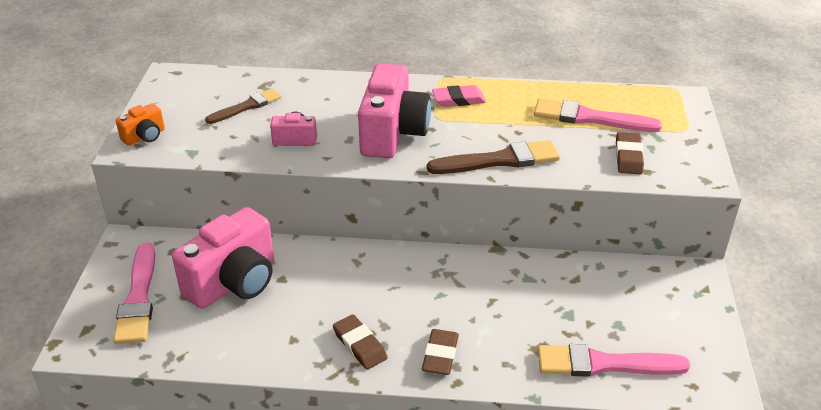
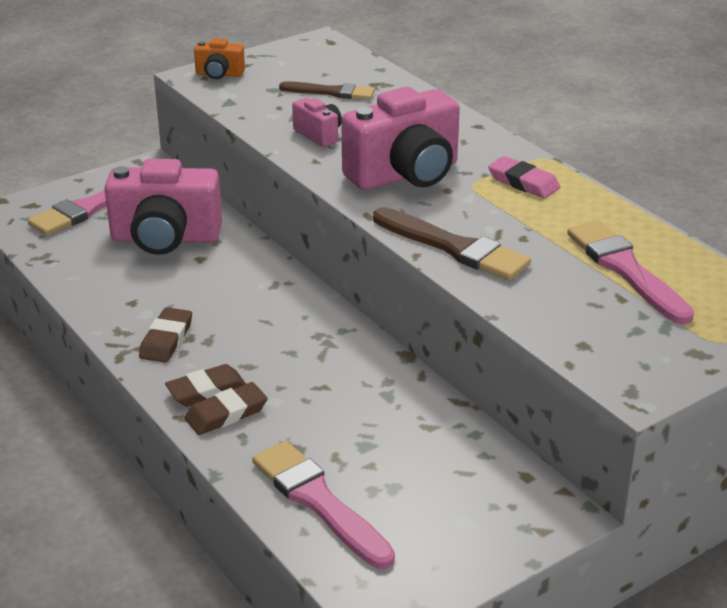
camera: 50 degrees right, 5 degrees down
brown eraser [616,132,644,175] -> brown eraser moved to [185,382,268,435]

